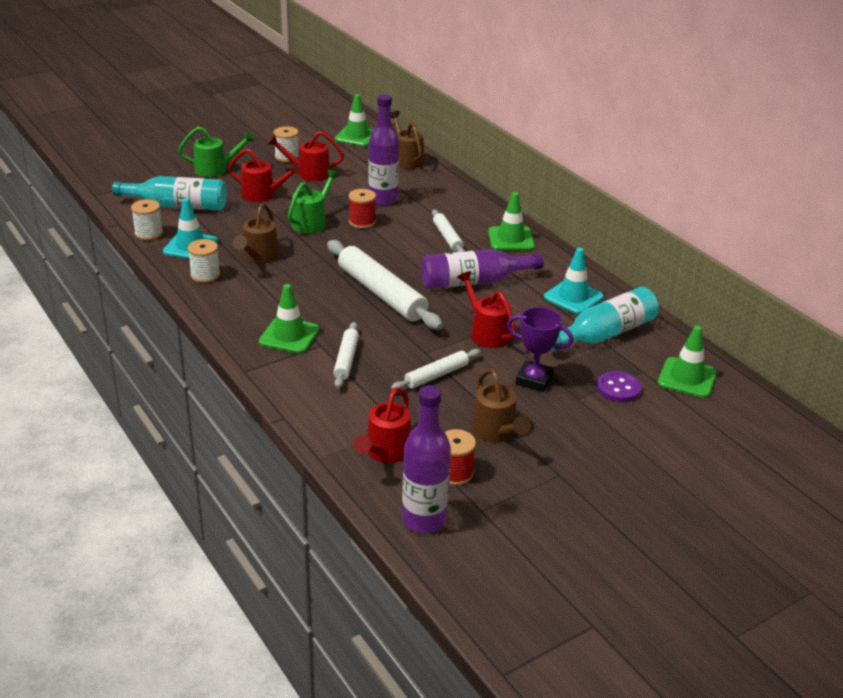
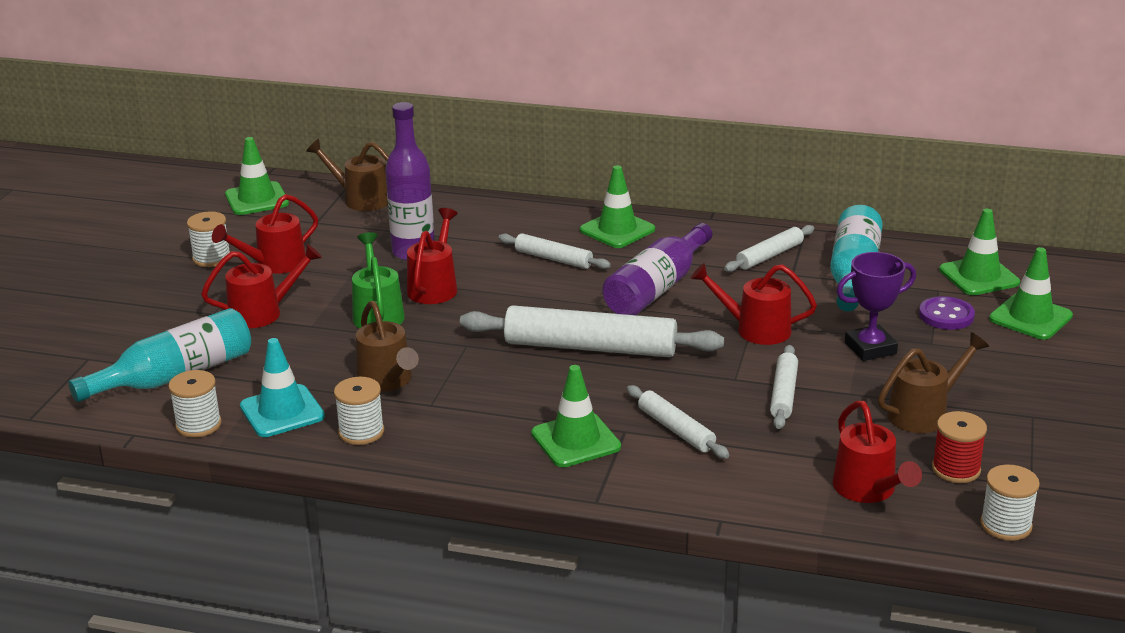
camera: 40 degrees left, 5 degrees down
green watering can [178,127,255,177] -> none
red spool [349,189,376,229] -> red watering can [407,208,458,304]
purple bottle [402,385,451,533] -> white spool [980,464,1040,541]
brown watering can [471,368,531,443] -> brown watering can turned 60 degrees counterclockwise [878,332,989,433]
turquoise traffic cone [544,248,604,314] -> white rolling pin [724,225,814,272]
none -> green traffic cone [989,247,1073,340]

